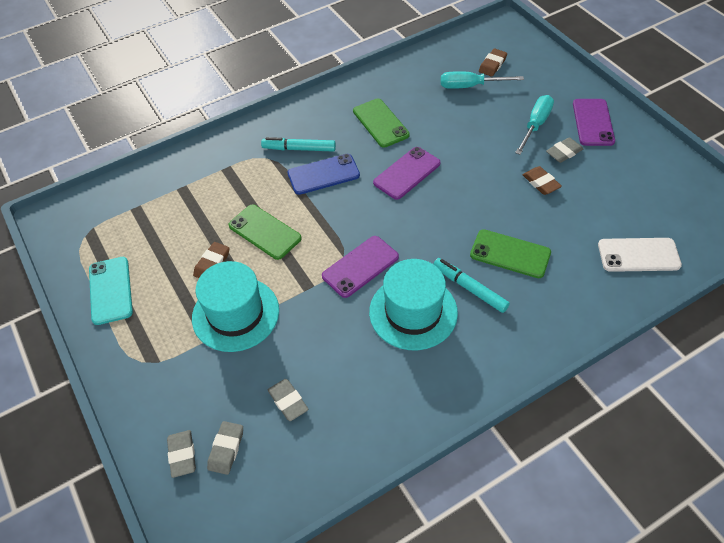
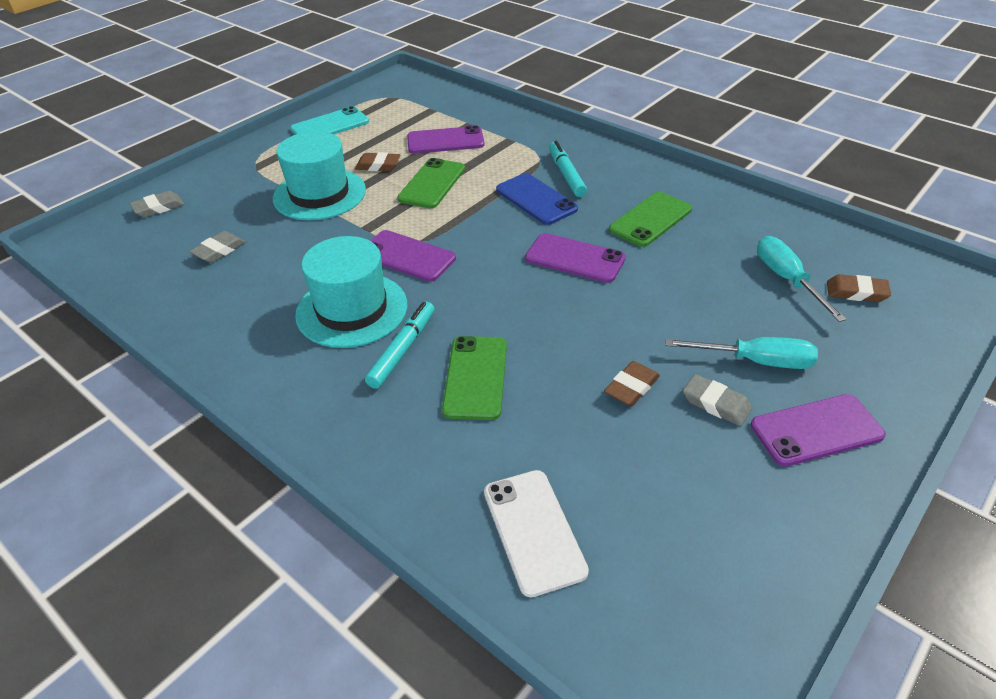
camera: 70 degrees right, 10 degrees down
grey eraser [207,421,243,475] -> none
none -> purple phone [407,125,485,154]

